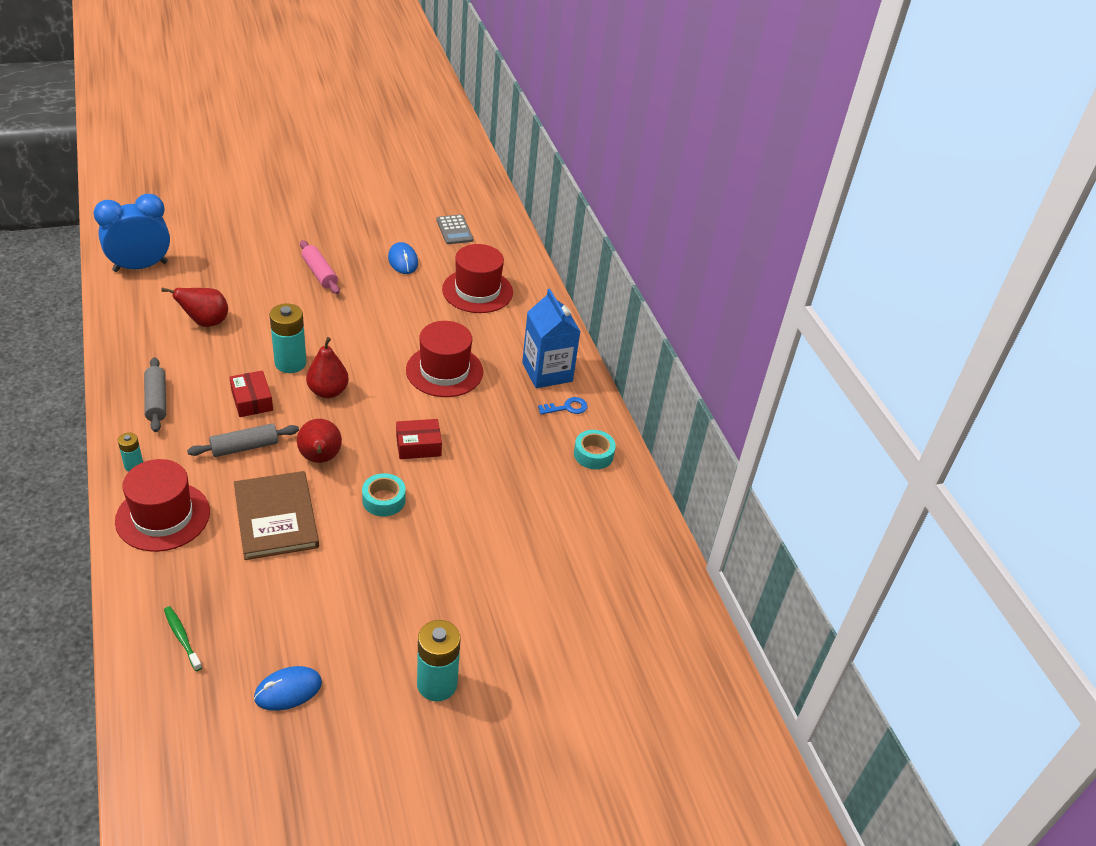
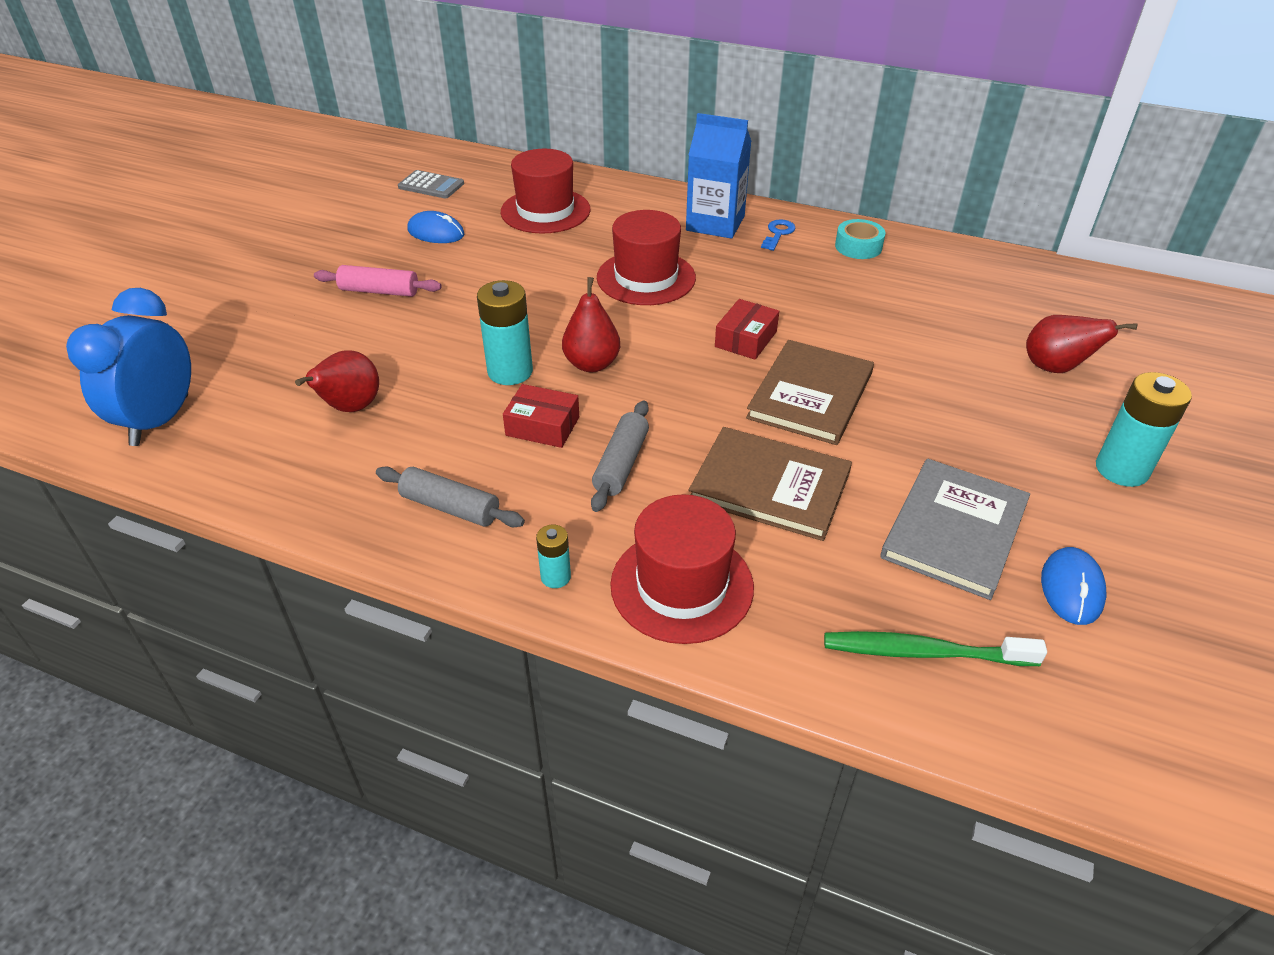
camera: 45 degrees left, 0 degrees up
green toothbrush [164,606,202,671] -> green toothbrush [824,631,1047,666], size x1.63
red pear [297,419,342,463] -> red pear moved to [1026,315,1137,373]
turquoise tape [362,473,406,517] -> brown book [746,340,874,445]
none -> grey book [880,459,1030,600]

